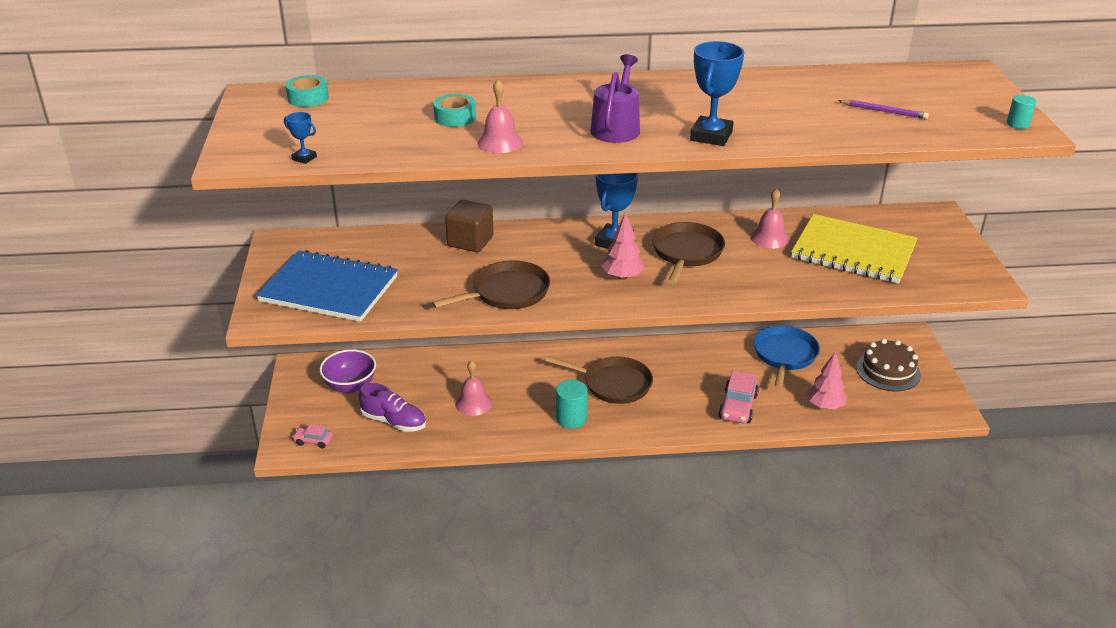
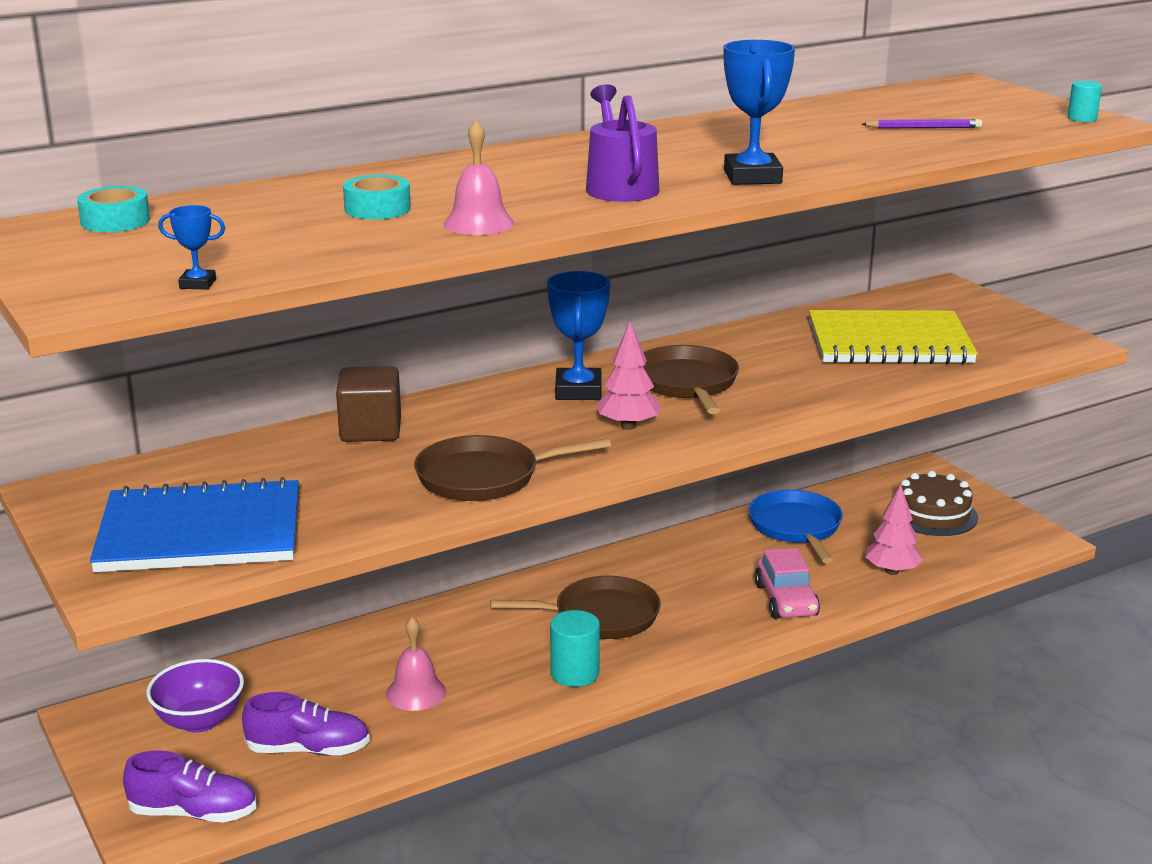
camera: 25 degrees left, 10 degrees down
pink car [292,424,333,448] -> purple shoe [123,750,256,823]
brown pan [432,260,550,309] -> brown pan turned 135 degrees counterclockwise [414,435,611,501]
pink bell [751,188,789,249] -> none

